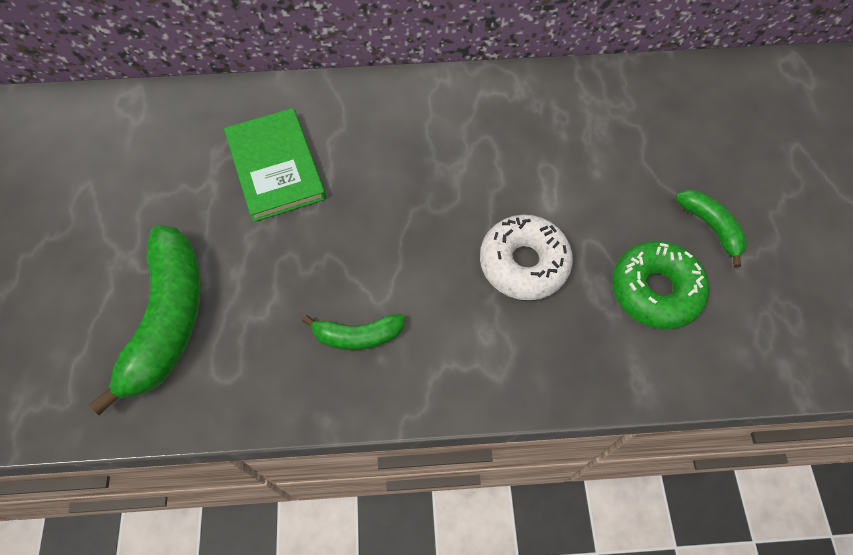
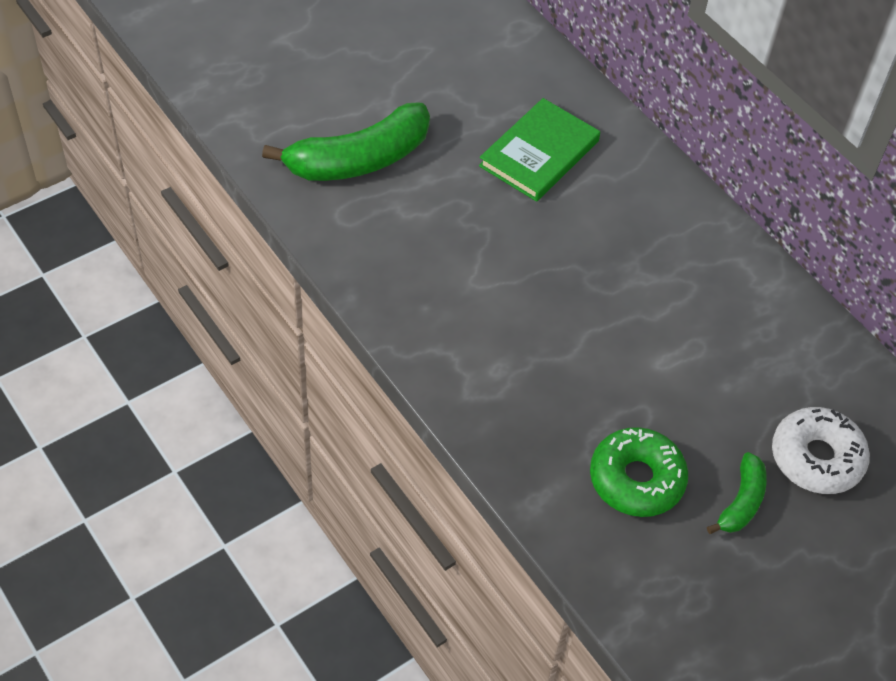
camera: 55 degrees right, 10 degrees down
green banana [302,314,405,350] -> none
white donut [480,215,573,300] -> white donut moved to [772,407,870,494]

